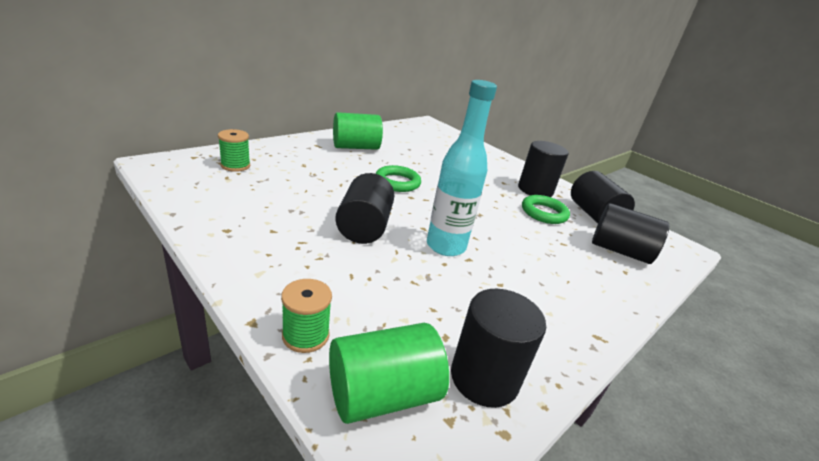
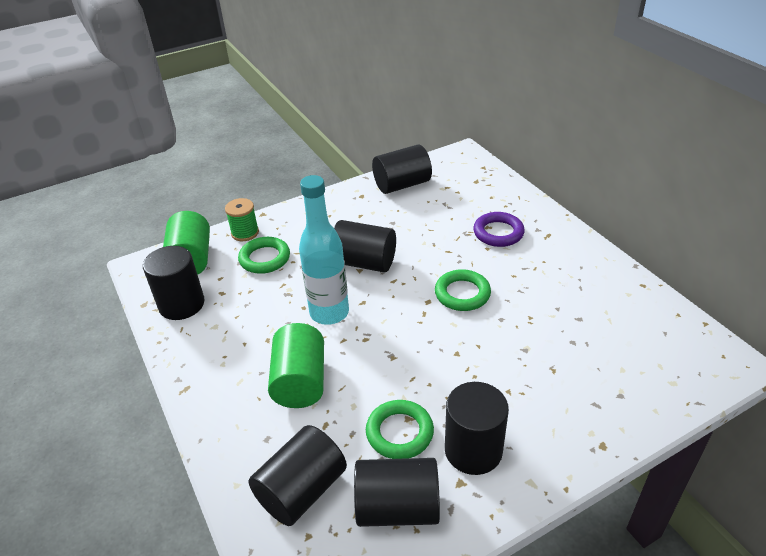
camera: 110 degrees right, 10 degrees up
green spool [218,129,250,172] -> none
green cylinder [333,112,383,150] -> green cylinder moved to [268,323,324,408]
none -> green ring [238,237,290,274]
none -> black cylinder [372,144,432,194]
none -> purple ring [473,212,525,247]

